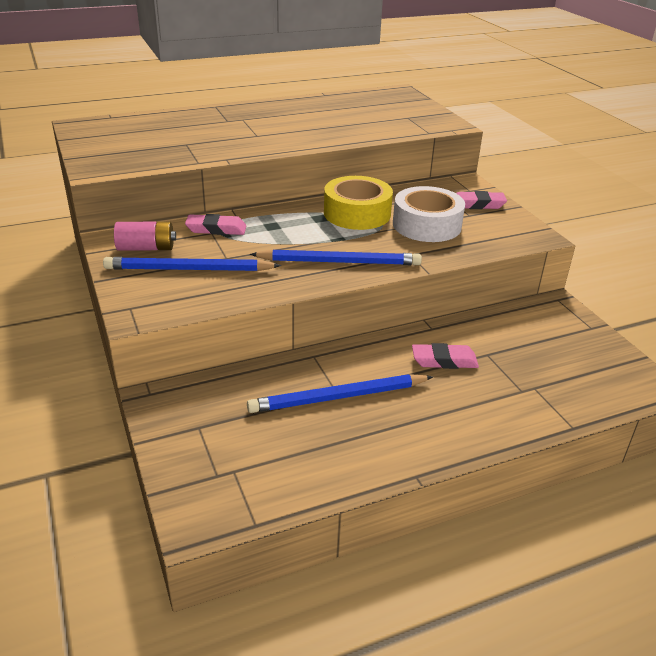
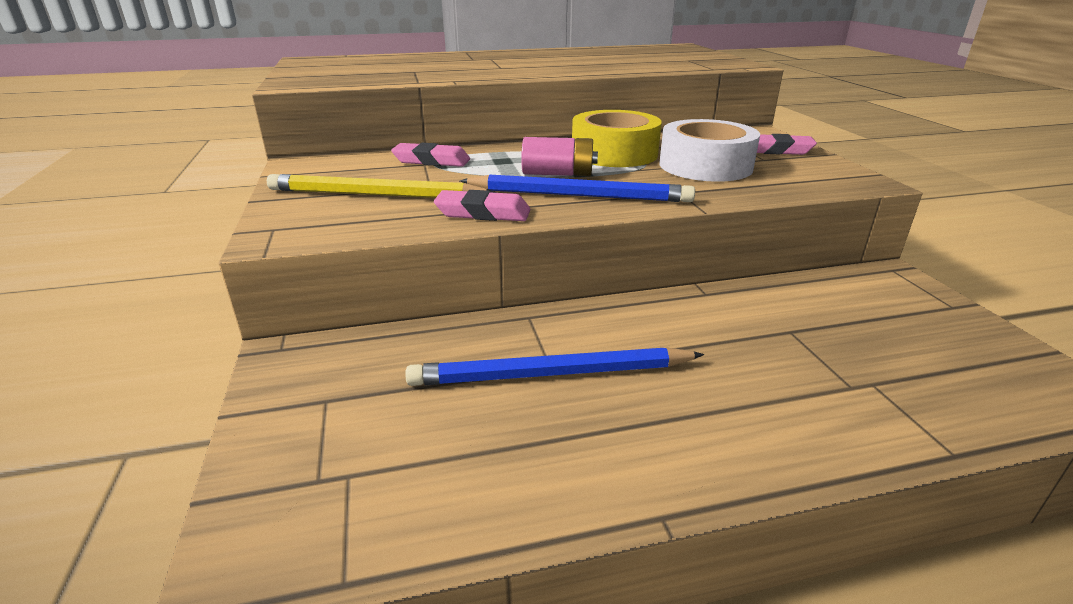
camera: 10 degrees right, 5 degrees down
blue pencil [103,257,281,271] -> yellow pencil [267,174,496,198]
pink battery [114,221,176,251] -> pink battery moved to [521,137,598,176]
pink eraser [412,343,479,369] -> pink eraser moved to [434,190,531,221]

